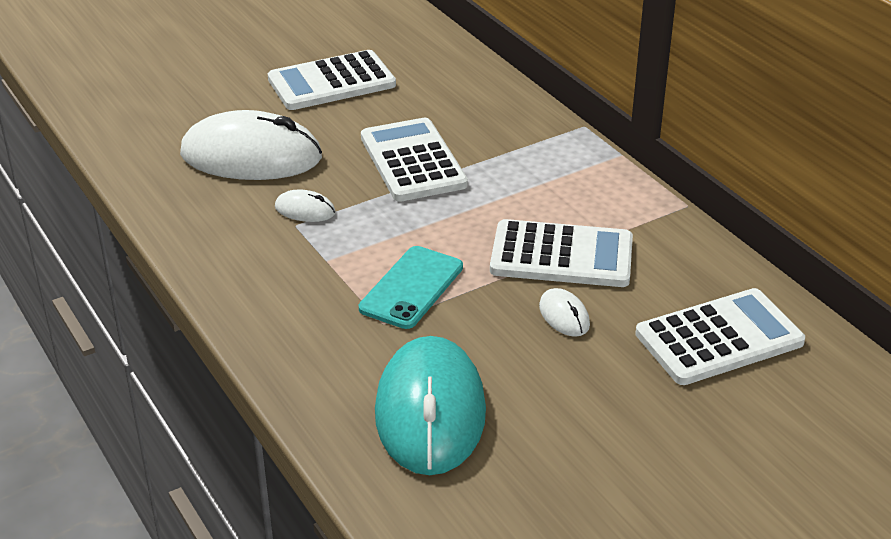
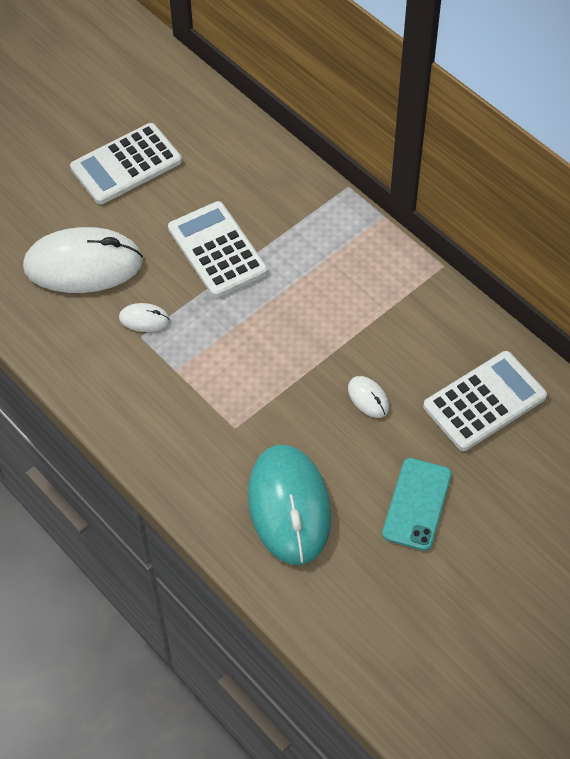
camera: 10 degrees left, 20 degrees up
turquoise phone [359,246,463,329] -> turquoise phone moved to [382,458,452,551]
white calculator [490,219,633,287] -> none

